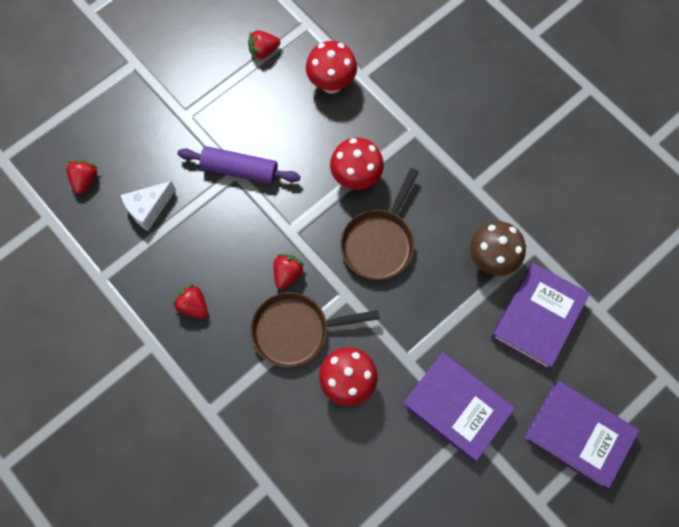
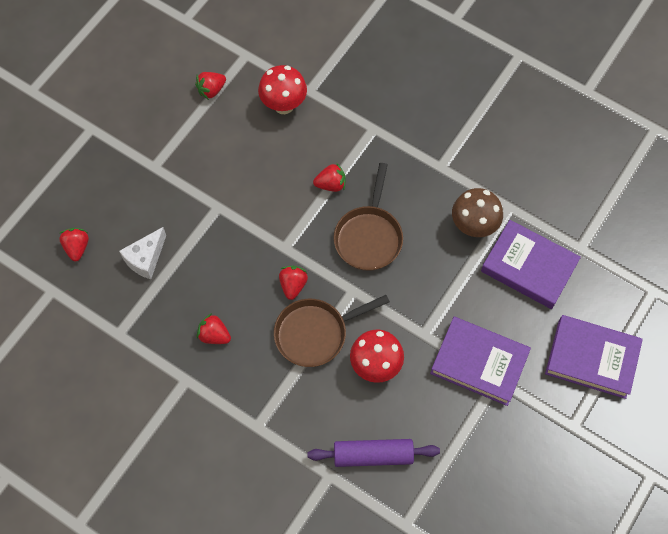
camera: 15 degrees left, 5 degrees down
purple rolling pin [177,146,300,184] -> purple rolling pin moved to [307,439,440,467]
red mushroom [330,138,384,190] -> red strawberry [313,162,345,192]
purple book [491,263,590,370] -> purple book turned 75 degrees counterclockwise [481,220,581,309]

